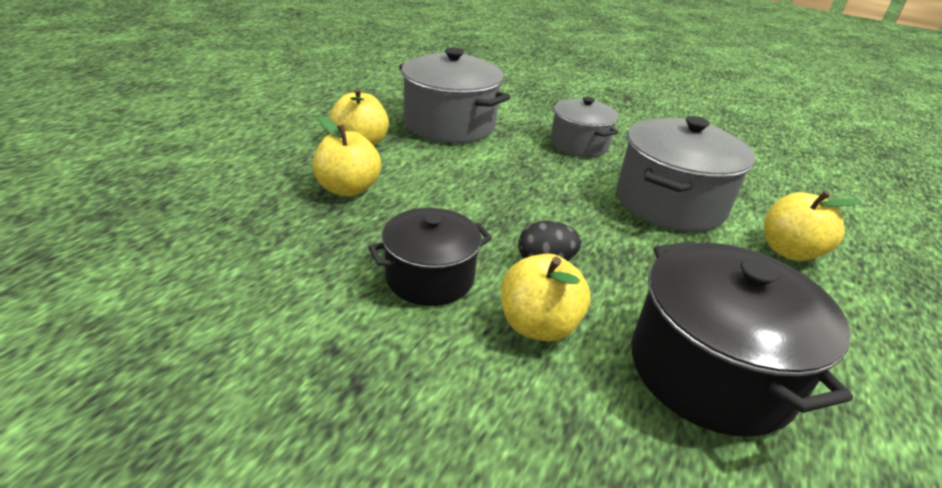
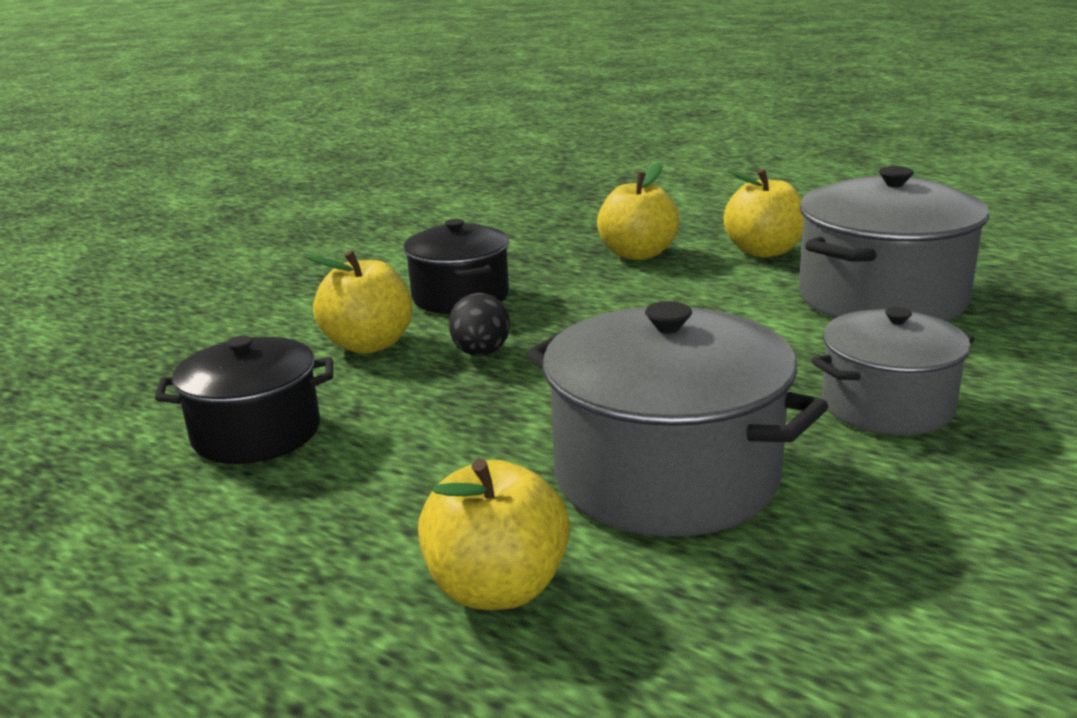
camera: 100 degrees right, 10 degrees down
black pot [631,241,853,437] -> black pot [155,336,333,464], size x0.63

